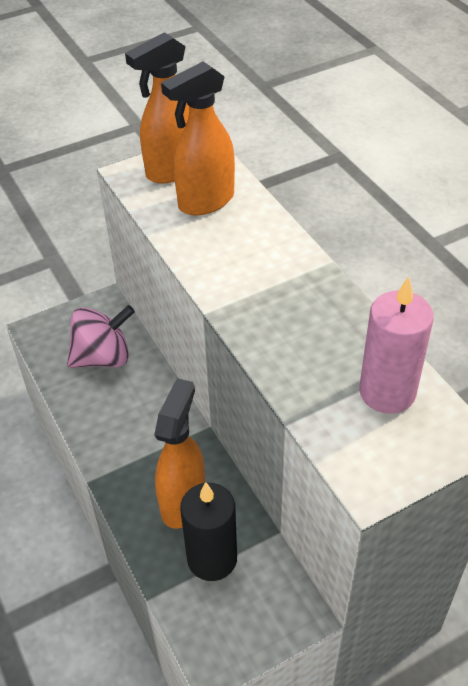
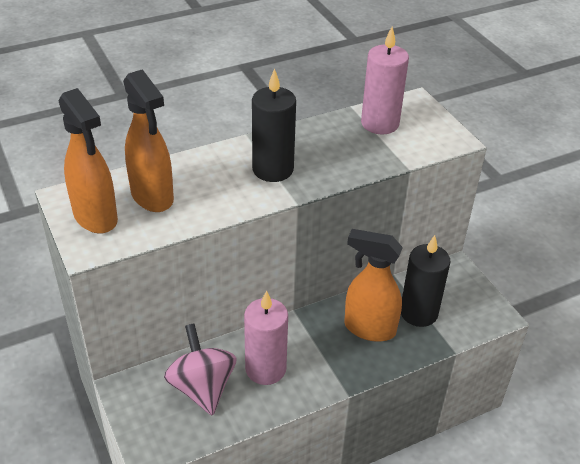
camera: 90 degrees left, 5 degrees down
none -> pink candle [244,290,288,385]
none -> black candle [252,68,296,182]

